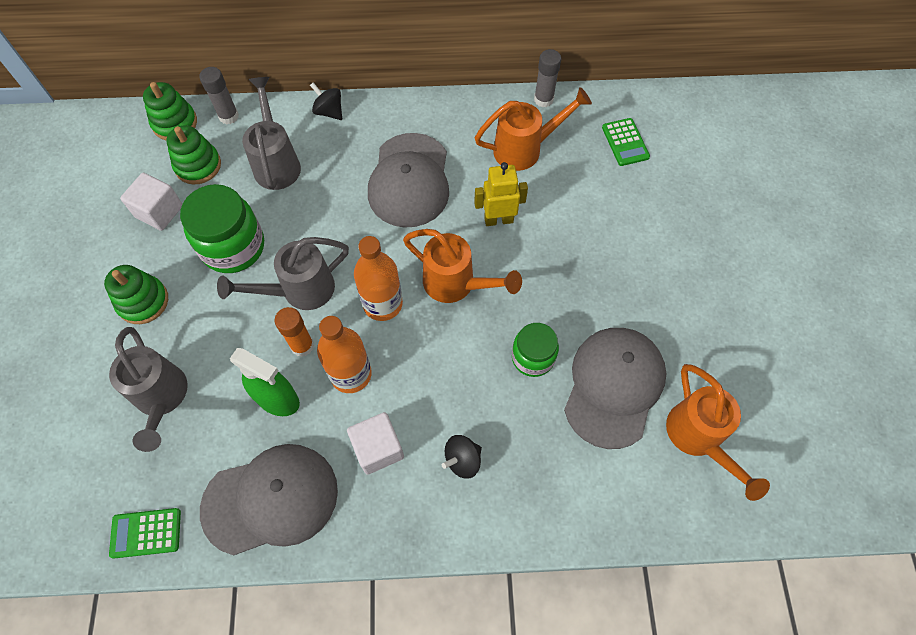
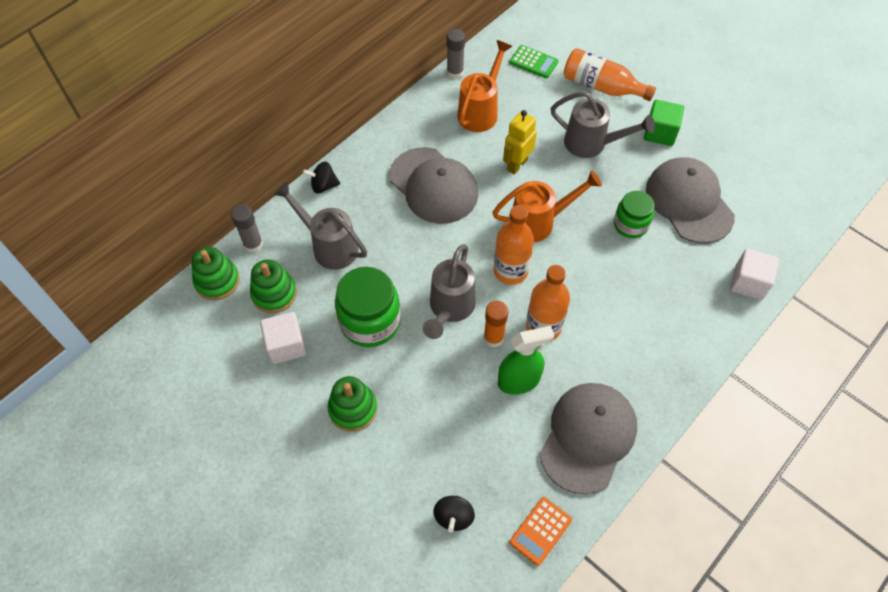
camera: 45 degrees left, 5 degrees down
grey watering can [109,327,188,452] -> grey watering can moved to [551,91,655,158]
green calculator [109,508,181,559] -> orange calculator [509,497,572,566]
white cube [347,412,404,475] -> white cube moved to [730,249,779,300]
black spinning top [442,435,482,479] -> black spinning top moved to [433,496,475,532]
orange watering can [666,364,770,501] -> none
none -> orange bottle [564,48,656,101]
none -> green cube [644,100,684,146]

